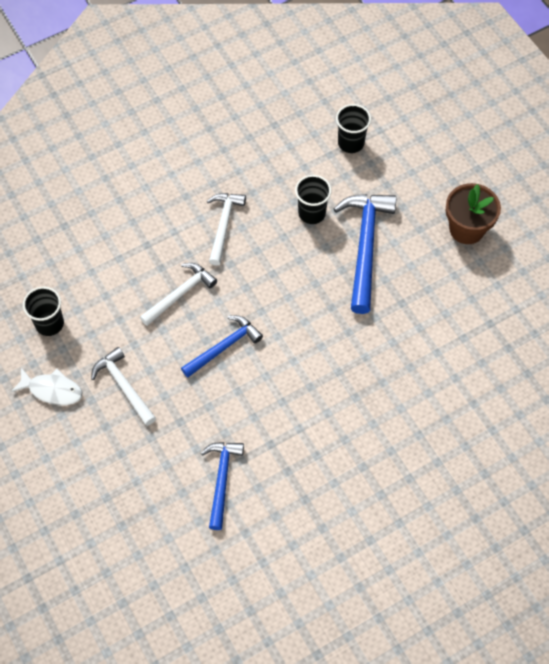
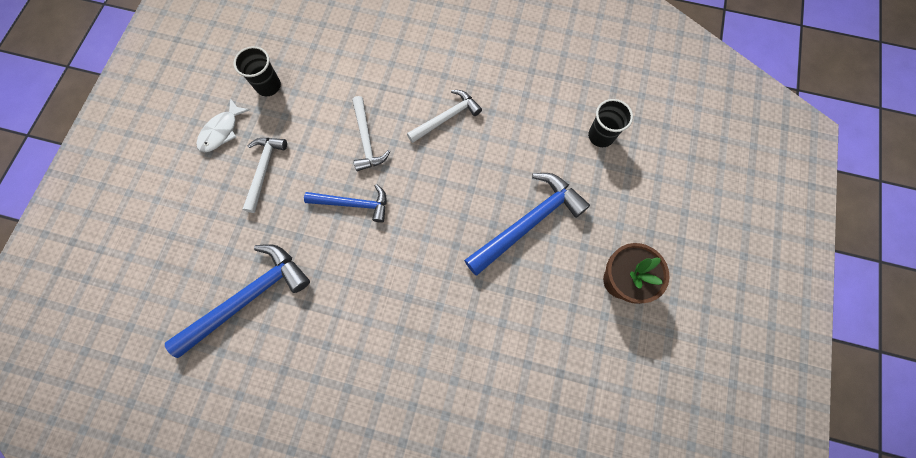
camera: 45 degrees right, 10 degrees up
white fish [11,368,82,405] -> white fish turned 60 degrees clockwise [196,98,250,153]
white hammer [140,263,217,326] -> white hammer turned 75 degrees clockwise [352,96,390,171]
blue hammer [201,442,244,530] -> blue hammer [165,244,310,358], size x1.61
black cup [295,175,332,224] -> none

